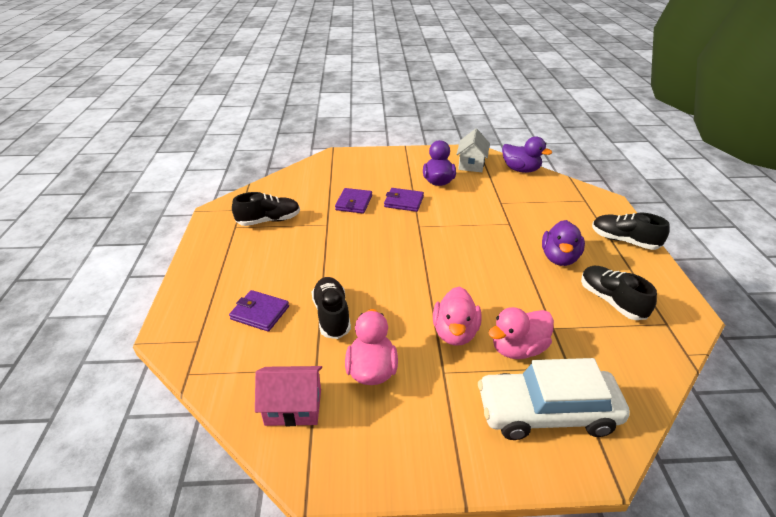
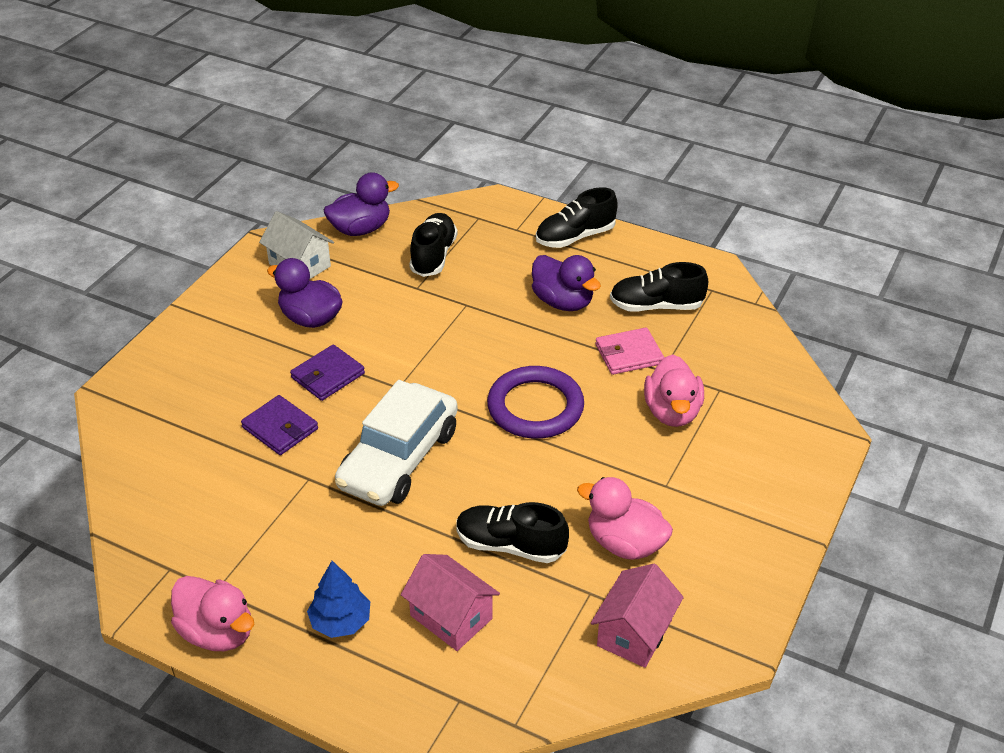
camera: 60 degrees left, 5 degrees up
purple wallet [229,290,289,332] -> pink house [401,554,500,651]
black shoe [232,192,300,226] -> black shoe moved to [409,213,458,277]
pink duck [433,287,482,346] -> pink duck moved to [171,576,254,651]
white car [478,358,630,440] -> white car moved to [335,380,458,506]
none -> blue tree [307,561,370,638]
none -> purple ring [487,366,584,439]
none -> pink wallet [595,327,664,375]

